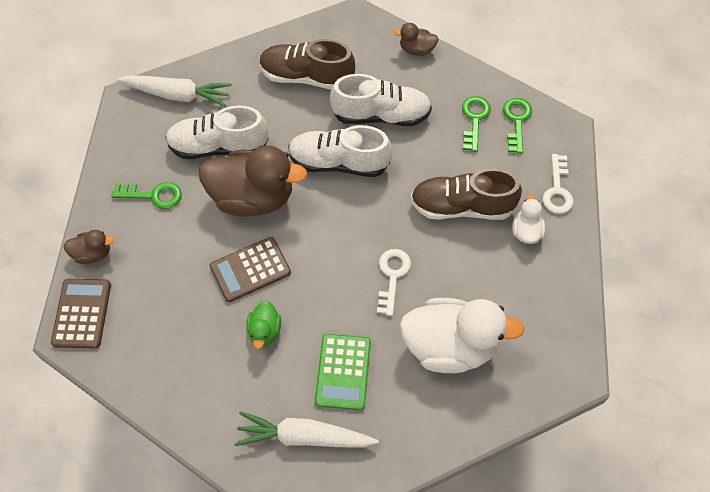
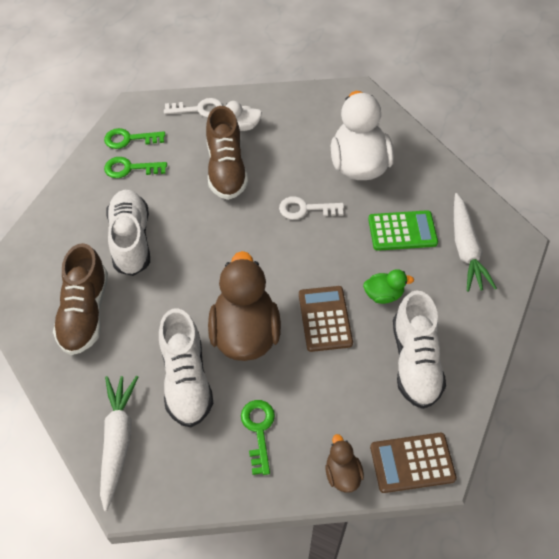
camera: 100 degrees left, 5 degrees down
brown calculator [210,237,291,302] -> brown calculator turned 150 degrees counterclockwise [299,286,353,352]
white shoe [288,125,392,177] -> white shoe moved to [393,290,446,409]
brown duck [394,23,439,56] -> none

